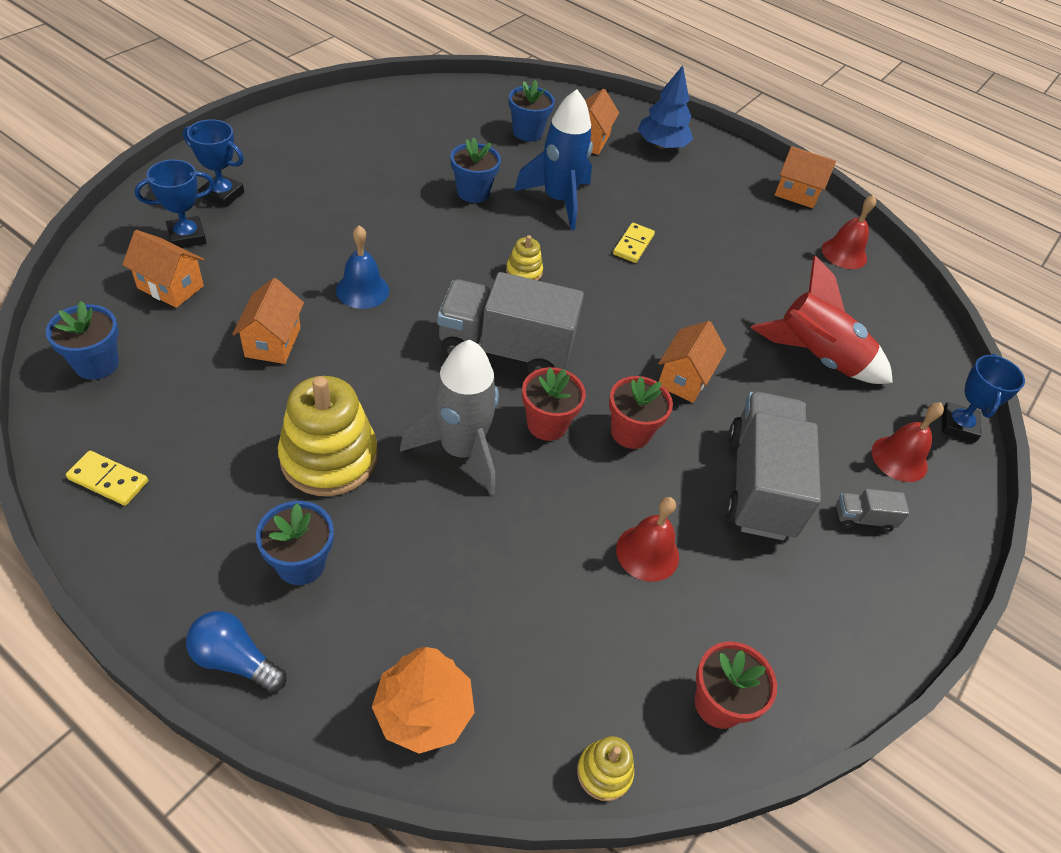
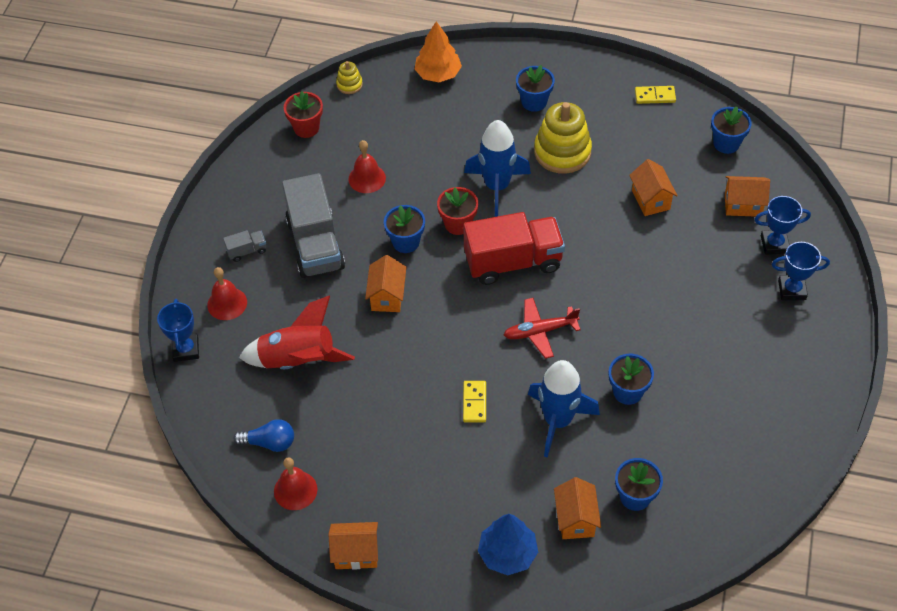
camera: 165 degrees right, 5 degrees up
blue trophy [135,160,214,248] -> blue trophy turned 45 degrees clockwise [755,196,811,255]
blue light bulb [186,611,287,692] -> blue light bulb moved to [233,419,294,452]
blue bell [336,225,389,309] -> none
grey rocket [400,340,499,496] -> blue rocket [464,120,531,217]
grey truck [437,272,584,374] -> red truck [463,212,565,285]
yellow stacking toy [506,235,543,281] -> red plane [504,298,581,359]
red flower pot [609,376,673,449] -> blue flower pot [384,205,425,253]

